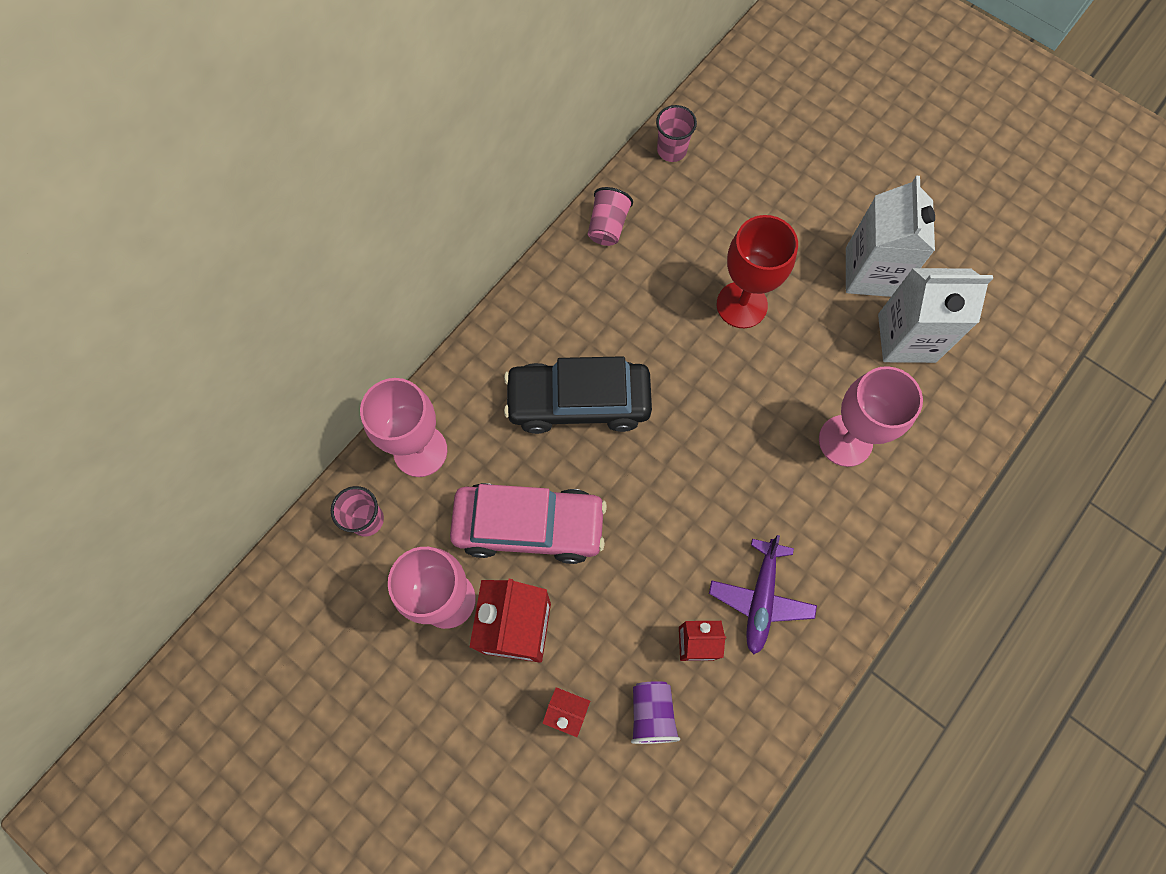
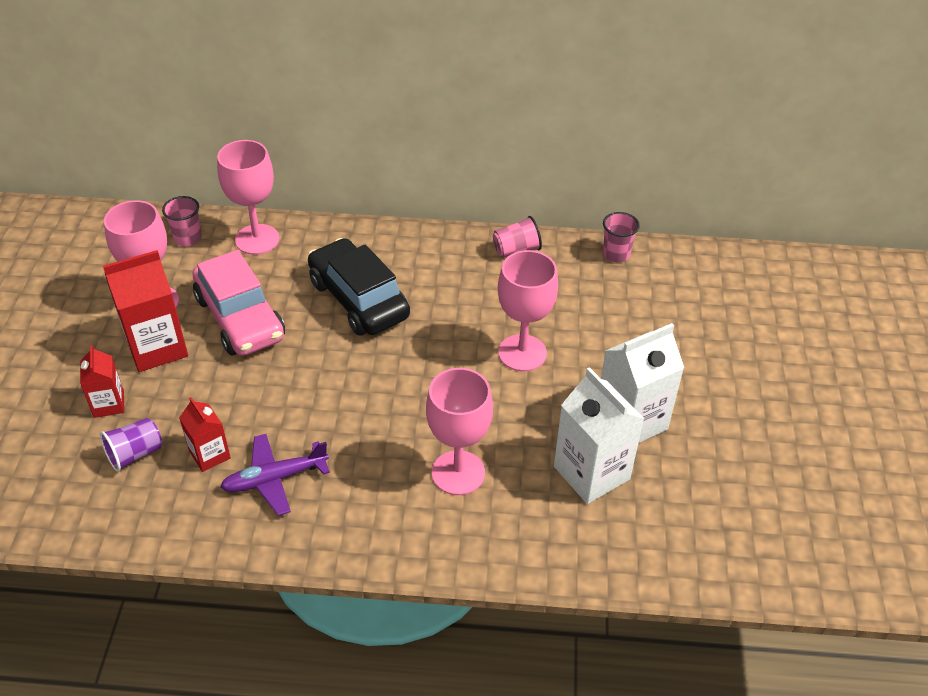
camera: 55 degrees right, 25 degrees down
red goblet [717,215,798,328] -> pink goblet [498,250,558,372]

